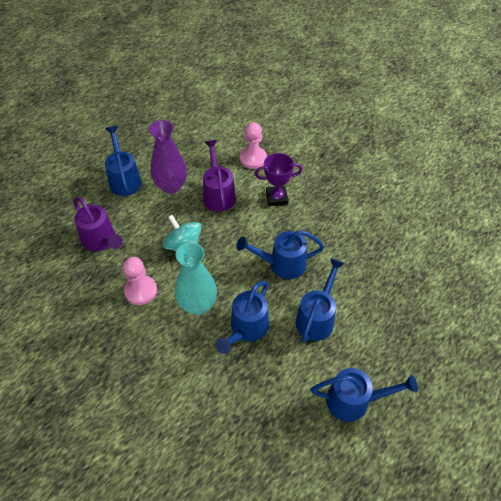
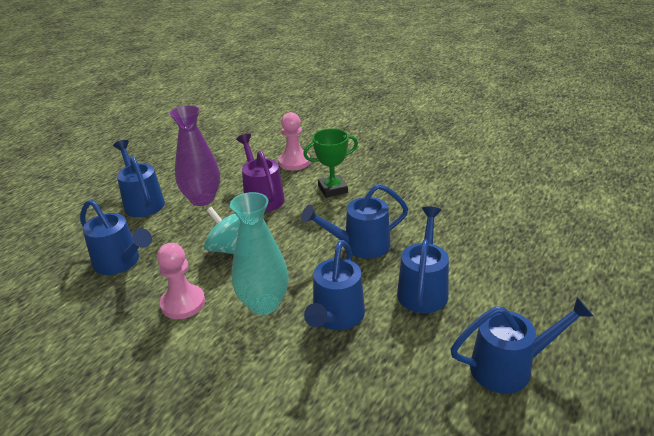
camera: 10 degrees left, 20 degrees down
purple watering can [74,197,123,252] -> blue watering can [80,199,152,275]
purple trophy [255,153,302,206] -> green trophy [303,129,358,198]

